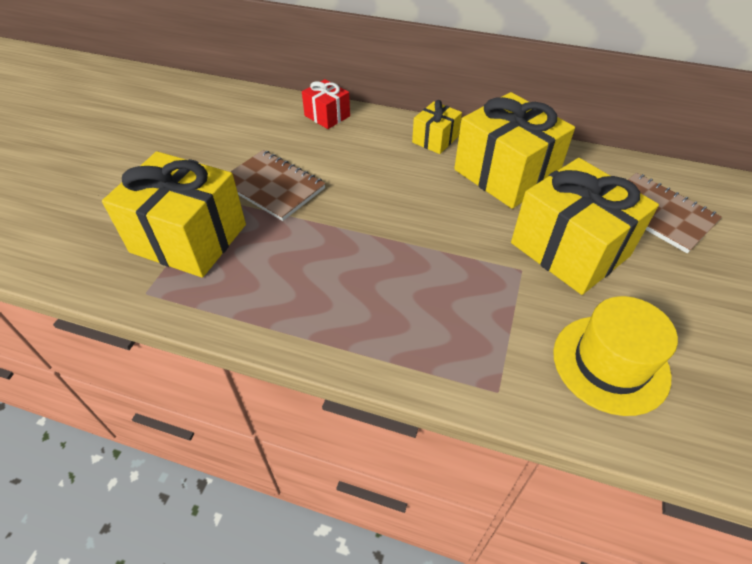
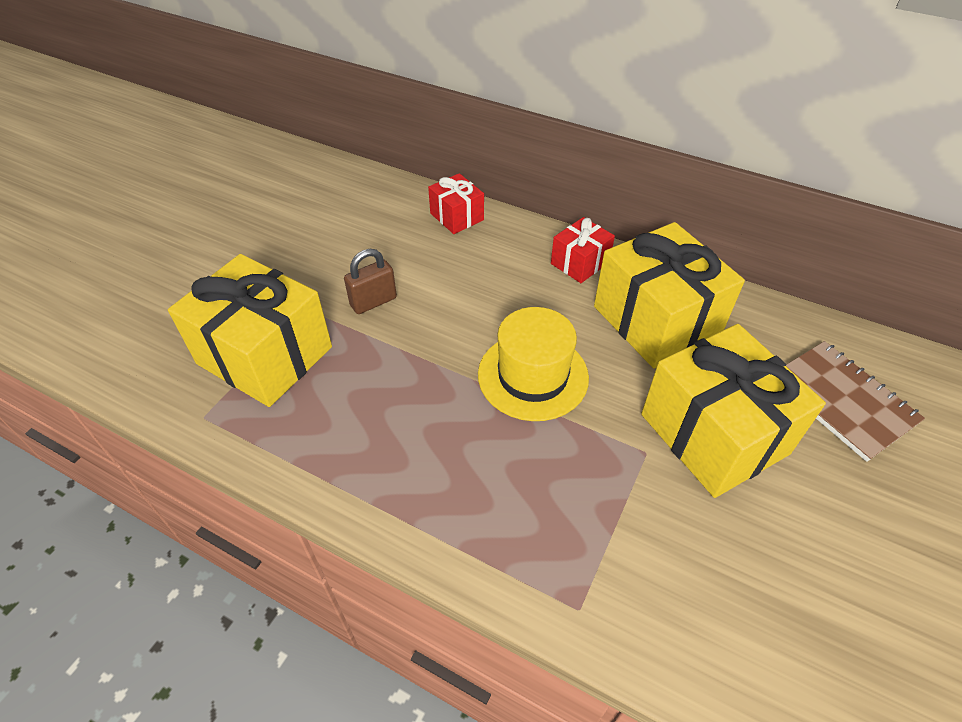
camera: 10 degrees right, 0 degrees up
brown notebook [230,150,326,221] -> brown padlock [344,249,397,314]
yellow gift [412,100,462,154] -> red gift [551,217,615,283]
yellow hat [553,296,678,416] -> yellow hat moved to [478,307,589,421]

